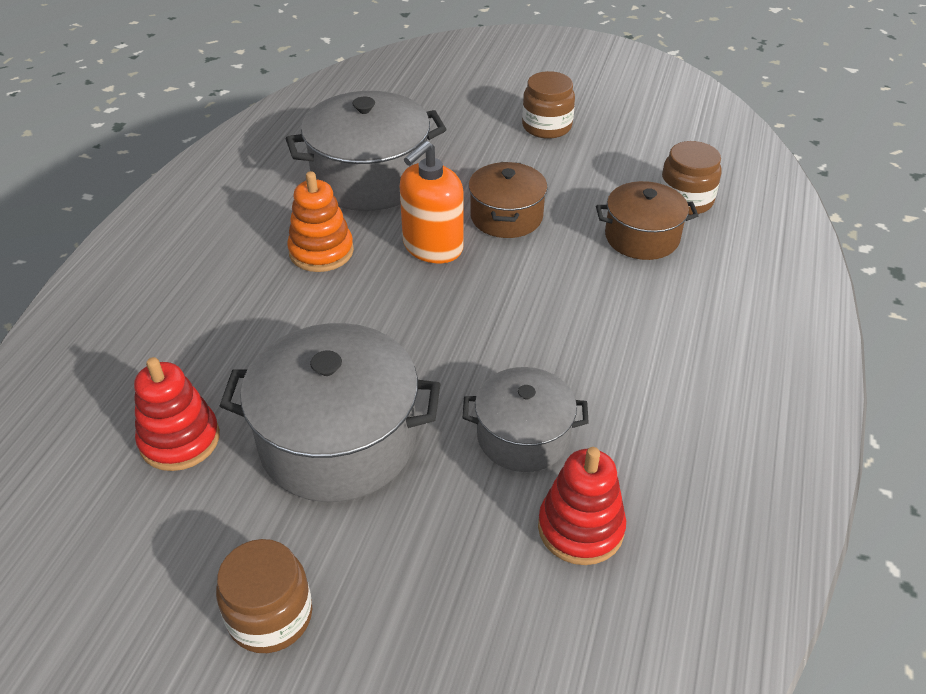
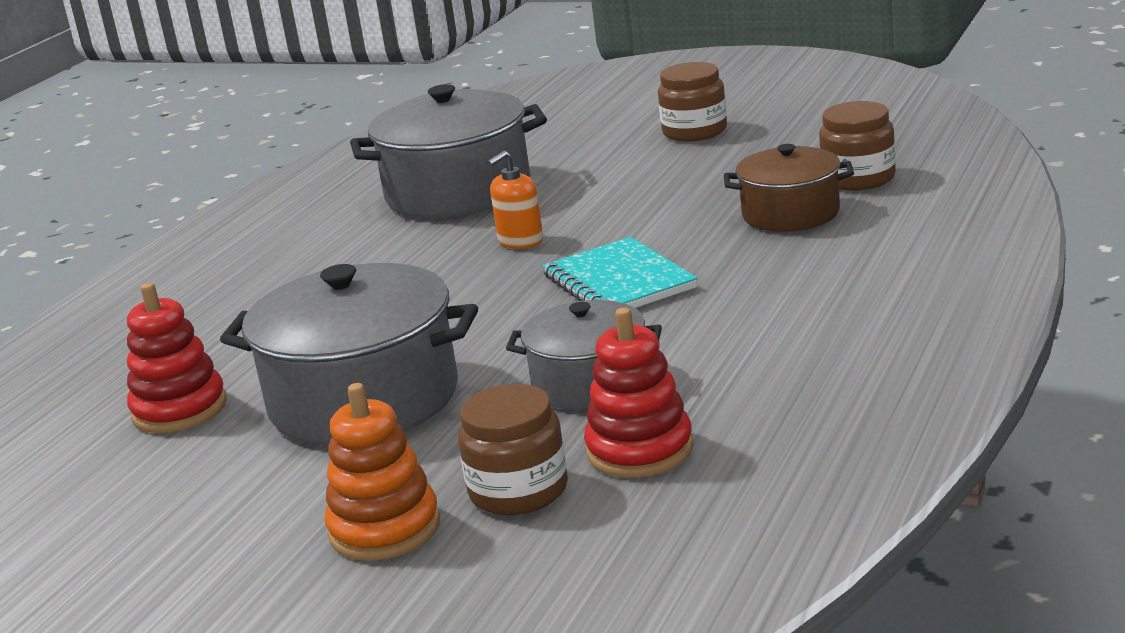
camera: 10 degrees right, 20 degrees down
brown jar [216,539,312,653] -> brown jar moved to [458,384,568,515]
orange stacking toy [287,171,354,272] -> orange stacking toy moved to [325,383,440,560]
orange soap dispenser [400,141,463,263] -> orange soap dispenser [487,150,543,249], size x0.62
brown pot [469,162,548,238] -> none
none -> turquoise notebook [542,237,698,308]

